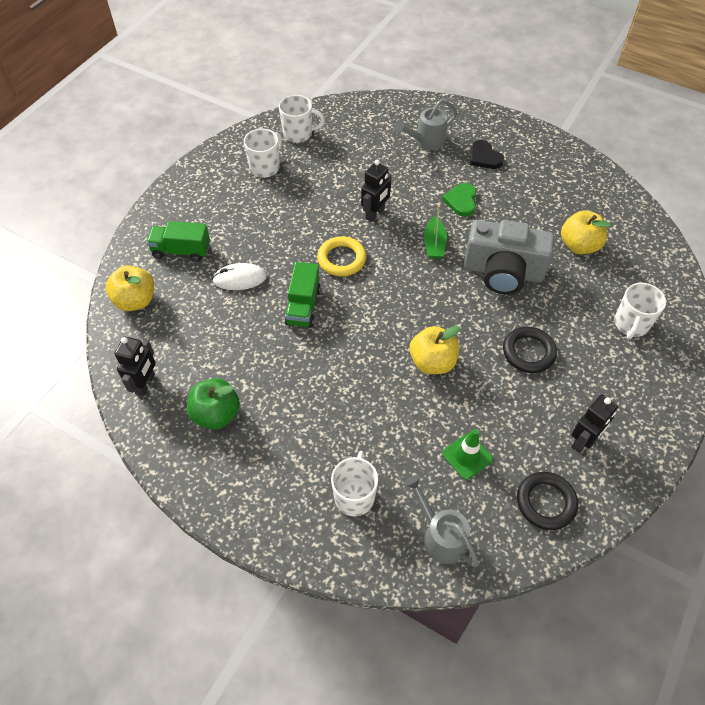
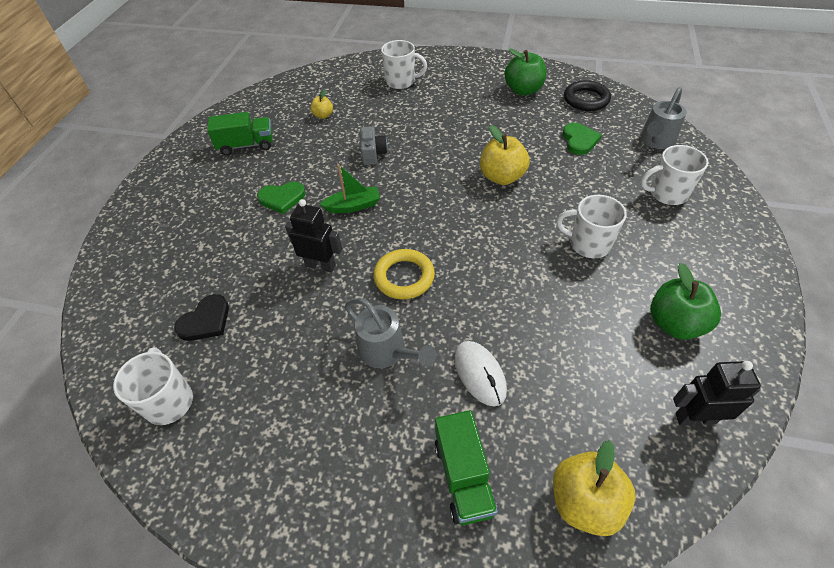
camera: 105 degrees left, 5 degrees down
white mug [244,129,282,178] -> white mug moved to [556,195,627,258]
green truck [285,262,321,328] -> green truck moved to [207,112,273,155]
grey watering can [394,99,457,150] -> grey watering can moved to [345,298,436,368]
green traffic cone [442,429,493,480] -> green heart [563,123,602,155]
grey camera [464,220,554,294] -> grey camera [360,126,388,165], size x0.45
black heart [470,140,504,169] -> black heart moved to [174,294,229,341]
black ring [503,327,557,373] -> none
yellow apple [561,211,611,254] -> yellow apple [310,90,333,119], size x0.53
black robot [571,394,618,453] -> green apple [504,48,546,95]

